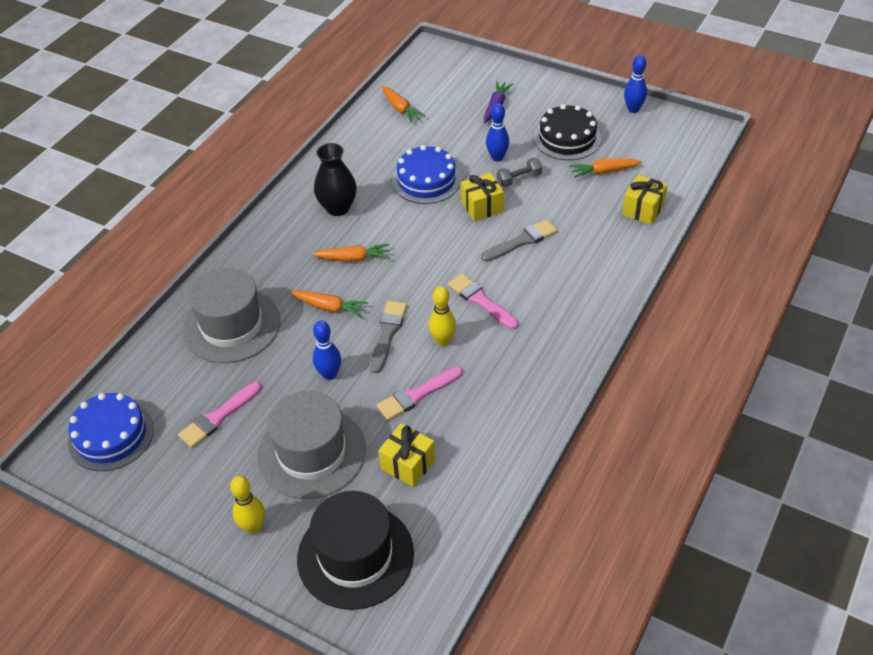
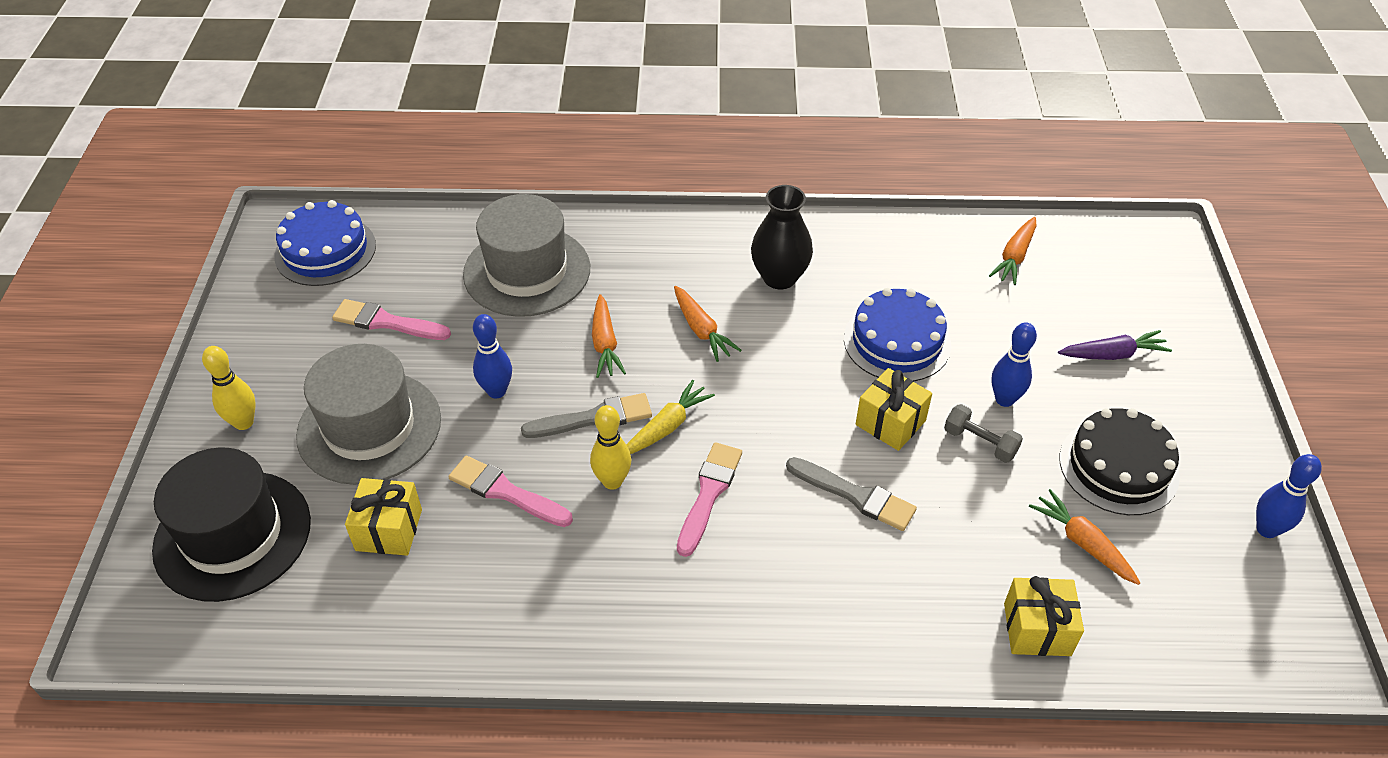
camera: 60 degrees right, 0 degrees up
none -> yellow carrot [627,380,715,454]

